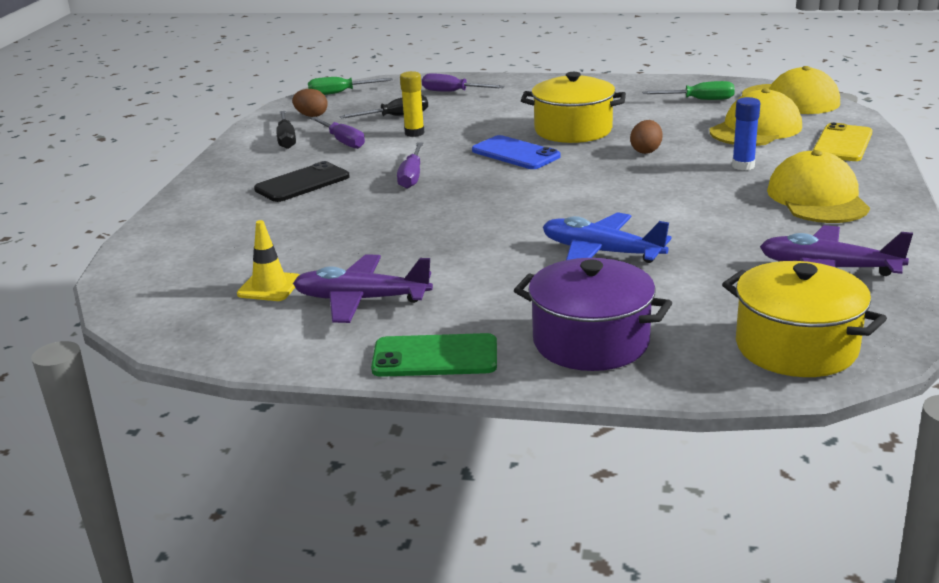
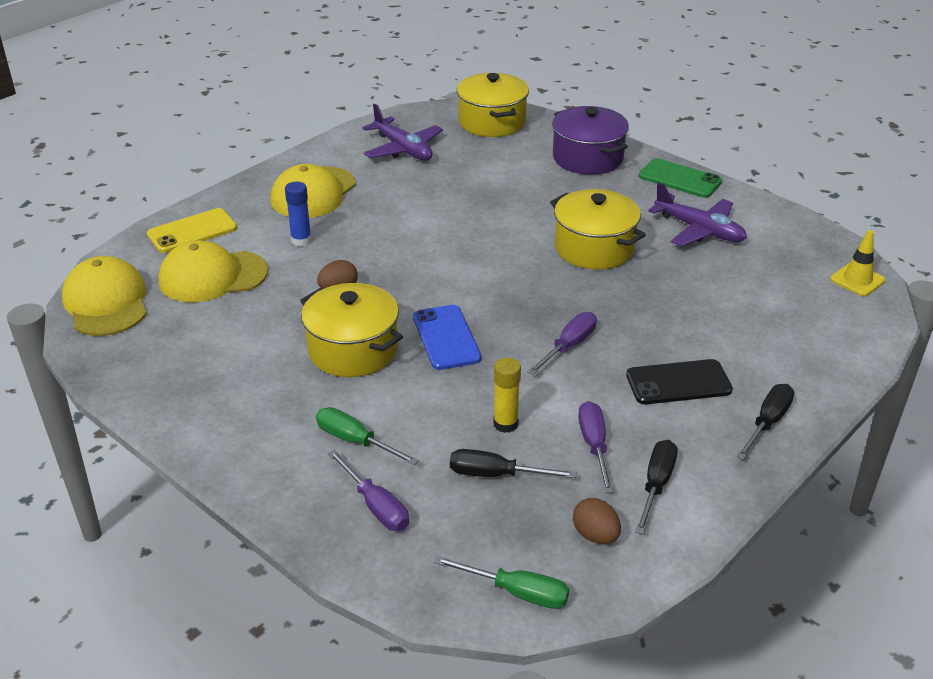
camera: 150 degrees left, 10 degrees up
yellow traffic cone [237,220,300,301] -> yellow traffic cone moved to [830,230,886,296]
blue plane [543,212,672,263] -> none
green screwdriver [642,81,735,100] -> green screwdriver moved to [316,407,419,465]
none -> yellow pot [550,189,646,269]
none -> black screwdriver [737,384,794,460]

